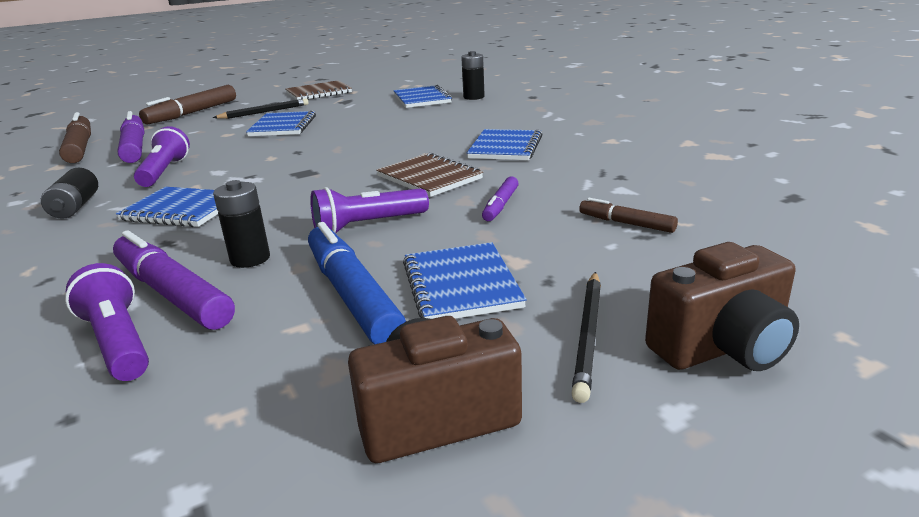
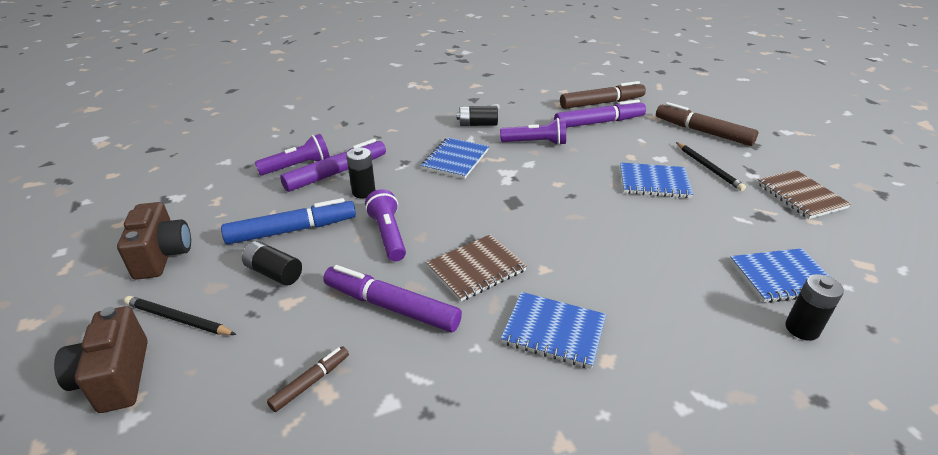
camera: 95 degrees right, 10 degrees up
blue notebook [403,242,527,319] -> black battery [242,241,302,286]
purple marker [482,176,519,221] -> purple marker [323,265,462,332], size x1.90

